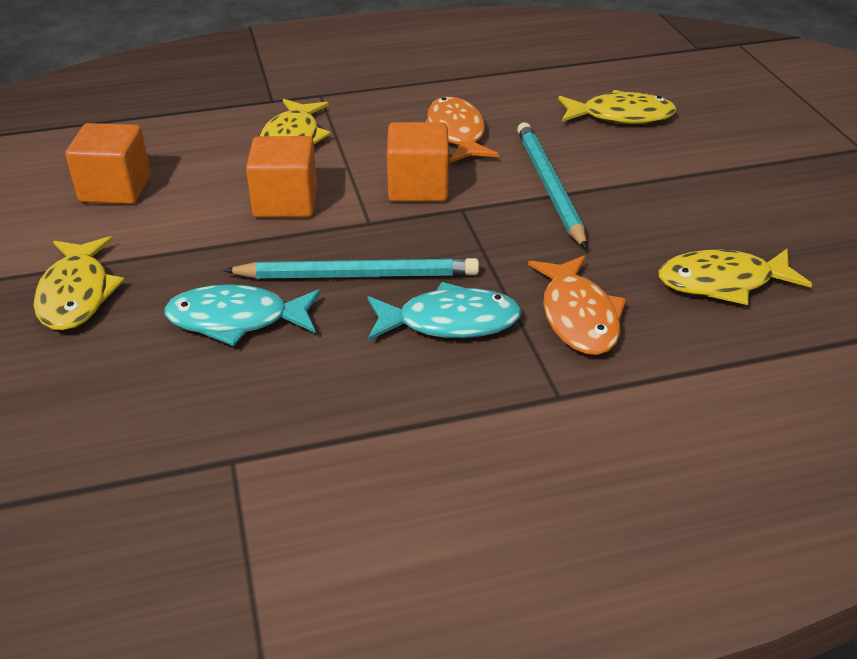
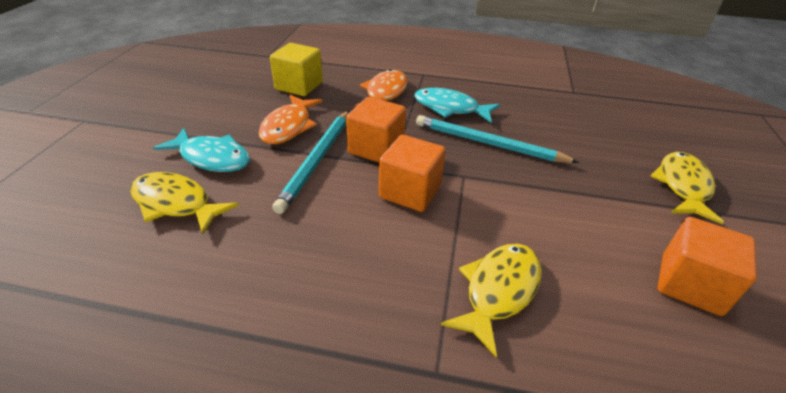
camera: 155 degrees left, 0 degrees up
turquoise fish [164,284,321,346] -> turquoise fish moved to [153,128,250,172]
orange cube [246,136,317,218] -> orange cube moved to [346,97,406,162]
orange fish [426,97,499,163] -> orange fish moved to [259,95,322,144]
yellow fish [658,249,812,305] -> yellow cube [270,43,323,96]

